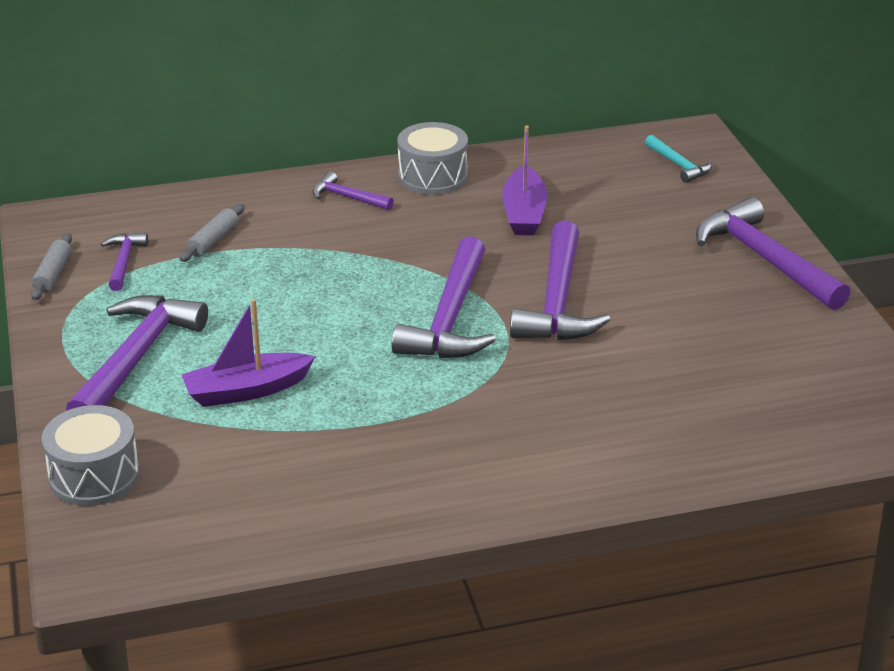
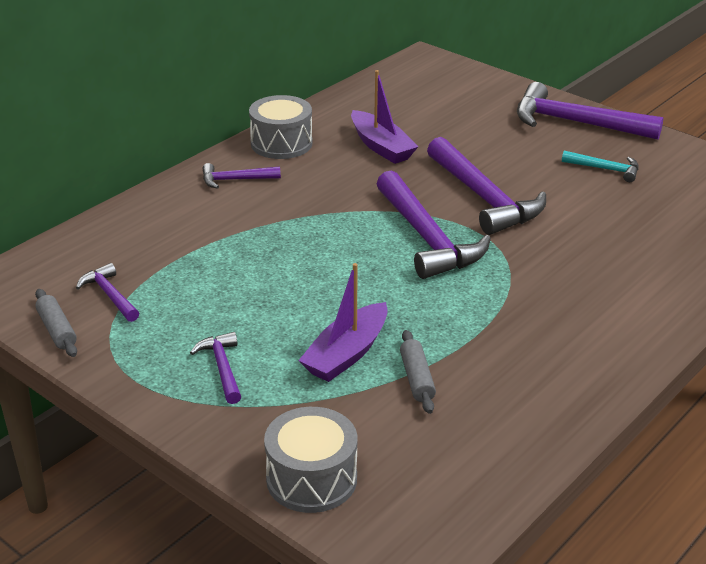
camera: 35 degrees left, 0 degrees up
purple hammer [66,295,208,411] -> purple hammer [190,332,241,404], size x0.50
grey rolling pin [180,204,245,262] -> grey rolling pin moved to [400,330,436,414]
turquoise hammer [645,135,712,183] -> turquoise hammer moved to [562,151,639,182]

